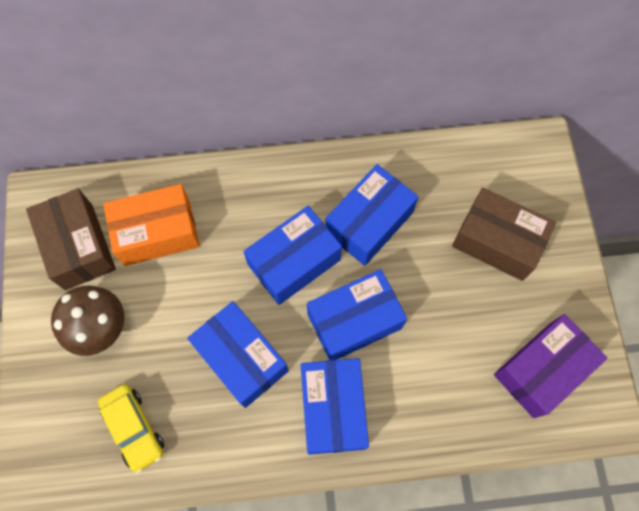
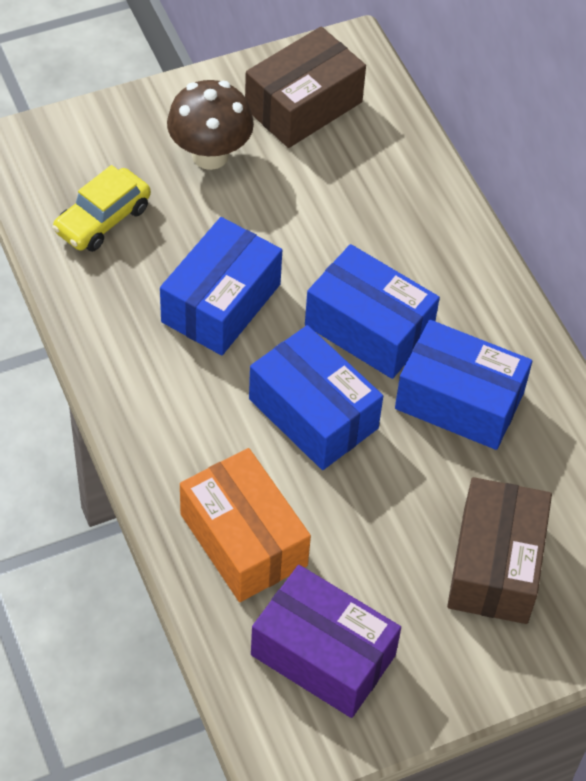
camera: 70 degrees right, 15 degrees down
orange box [103,184,200,266] -> orange box moved to [180,448,311,602]
blue box [301,358,369,455] -> none

